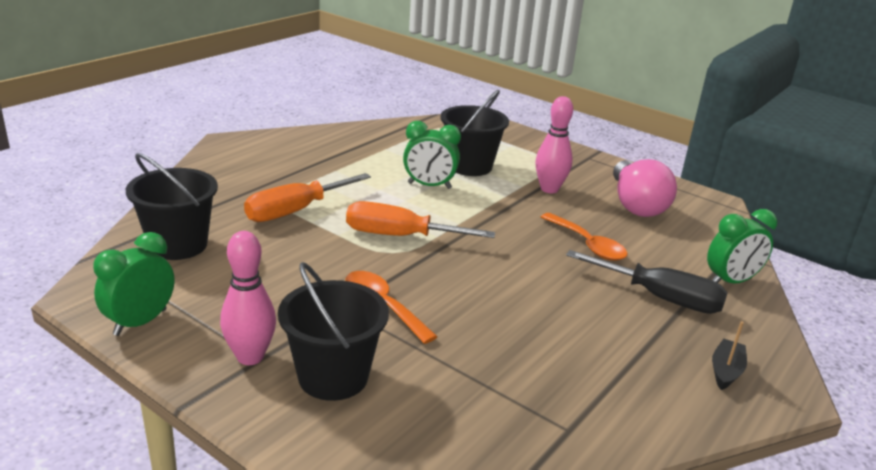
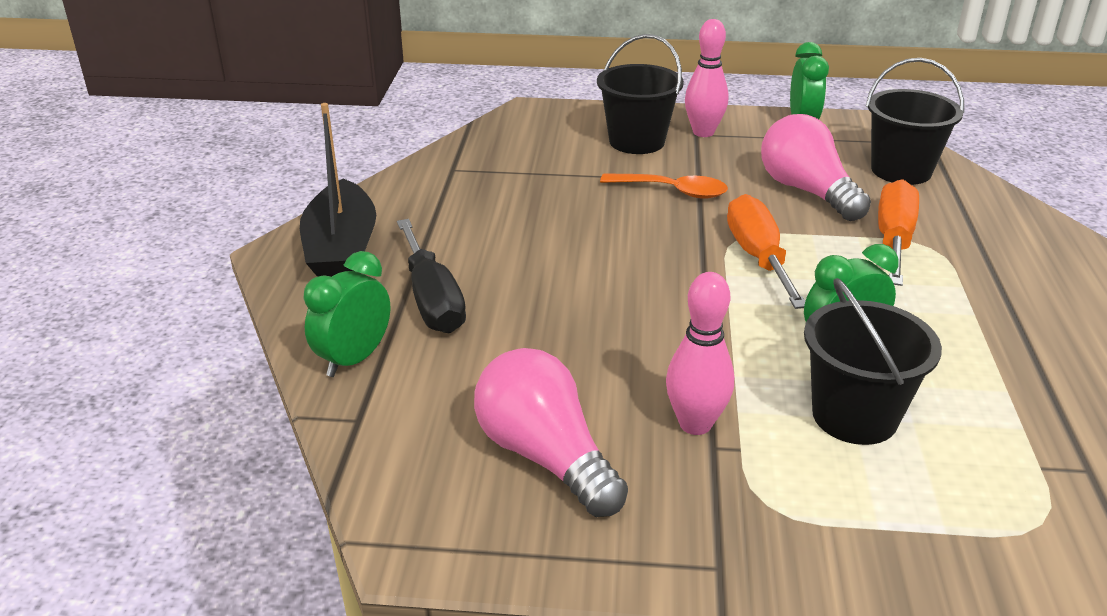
camera: 150 degrees right, 5 degrees up
orange screwdriver [346,201,495,238] -> orange screwdriver turned 75 degrees counterclockwise [727,194,805,309]
orange spoon [541,213,628,261] -> none
black screwdriver [566,250,728,314] -> black screwdriver turned 105 degrees counterclockwise [397,219,466,333]
black boat [712,321,747,390] -> black boat [300,103,376,277], size x2.20
none -> pink light bulb [761,114,871,221]

